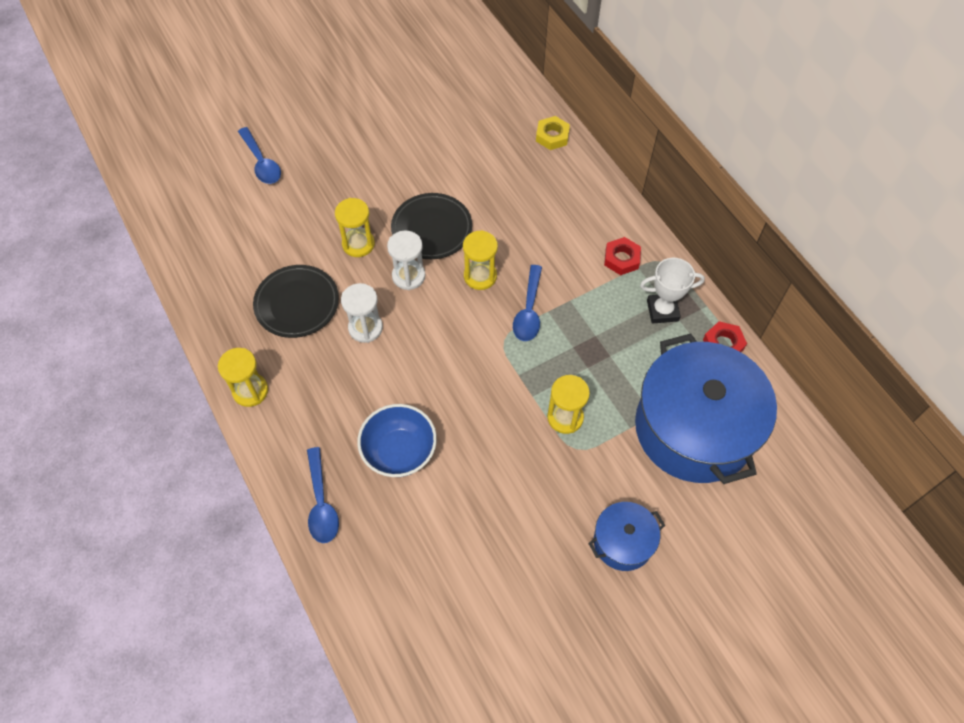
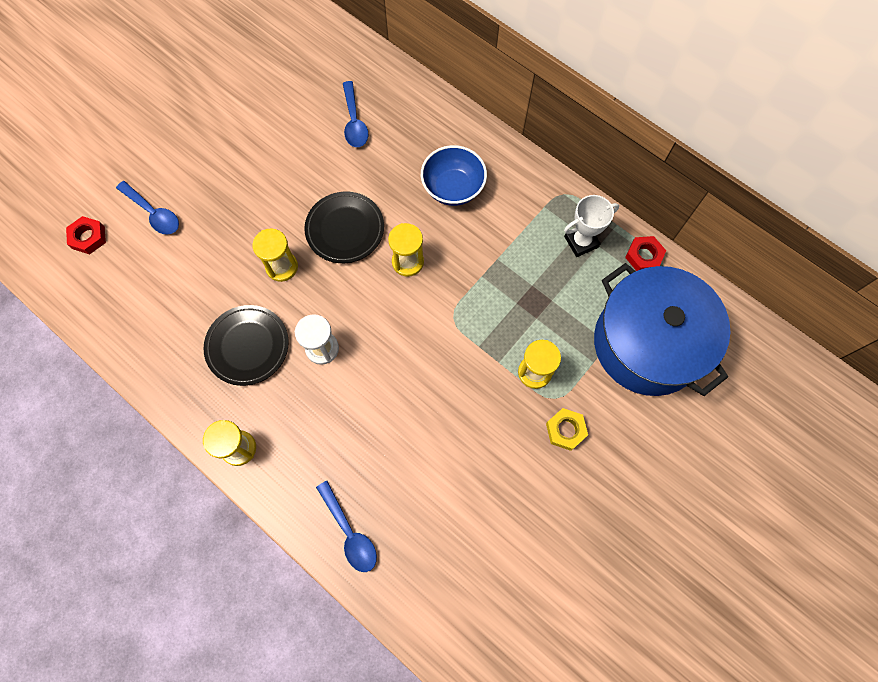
camera: 20 degrees left, 10 degrees up
blue bowl [357,404,437,477] -> blue bowl moved to [421,145,487,206]
white hourglass [387,231,425,290] -> none
blue spoon [513,265,542,341] -> blue spoon moved to [343,81,368,147]
yellow nut [536,116,570,150] -> yellow nut moved to [546,408,588,451]
blue pot [588,502,665,571] -> none
red nut [604,237,641,275] -> red nut moved to [66,216,106,254]

